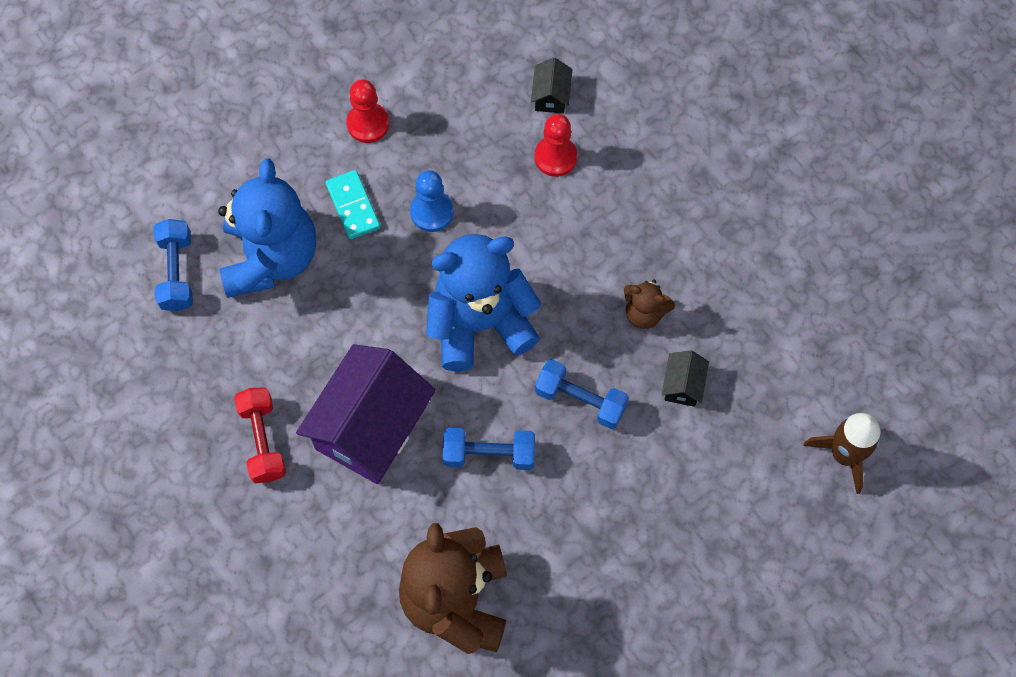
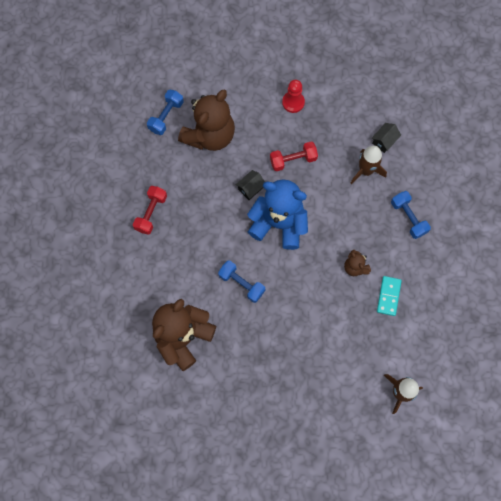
camera: 35 degrees right, 5 degrees up
blue teddy bear [218,158,316,298] -> brown teddy bear [178,89,235,151]
purple house [296,344,436,484] -> none
turquoise domino [326,170,380,239] -> turquoise domino moved to [377,276,402,316]
blue pawn [410,170,454,232] -> red dumbbell [270,141,318,171]
red pawn [534,114,577,177] -> brown rocket [351,146,387,184]
blue dumbbell [535,359,629,429] -> blue dumbbell moved to [391,191,431,239]
black house [662,350,709,407] -> black house moved to [236,170,265,200]

